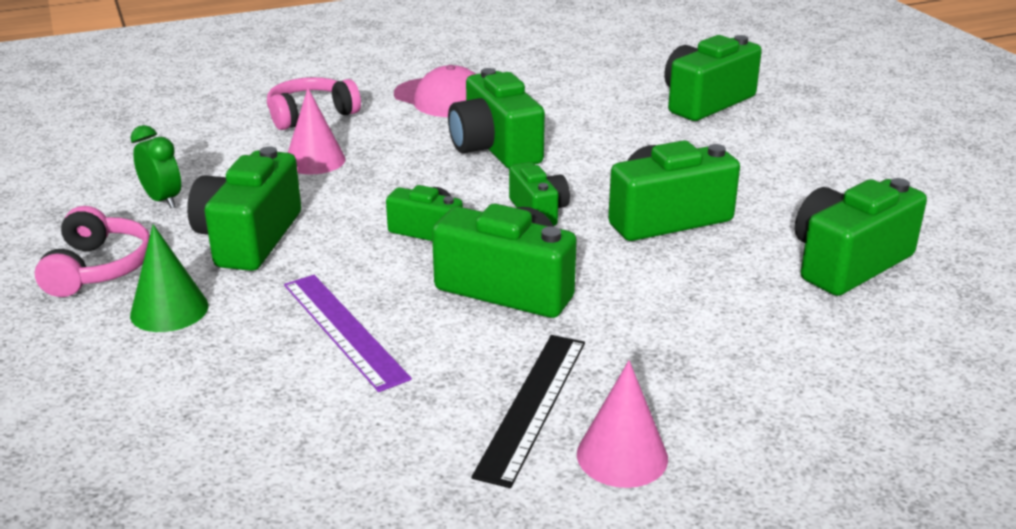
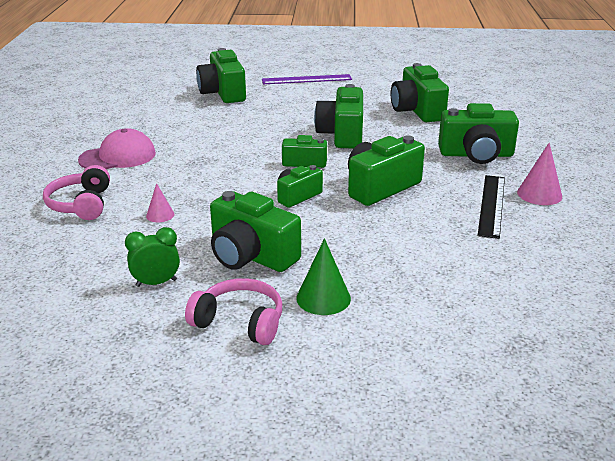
camera: 65 degrees left, 0 degrees up
purple ruler [284,275,412,392] -> purple ruler moved to [262,74,352,84]
pink cone [288,88,346,175] -> pink cone [146,183,174,222], size x0.61
green camera [448,68,545,168] -> green camera moved to [438,103,519,164]
black ruler [471,335,585,488] -> black ruler turned 60 degrees clockwise [478,175,505,239]

